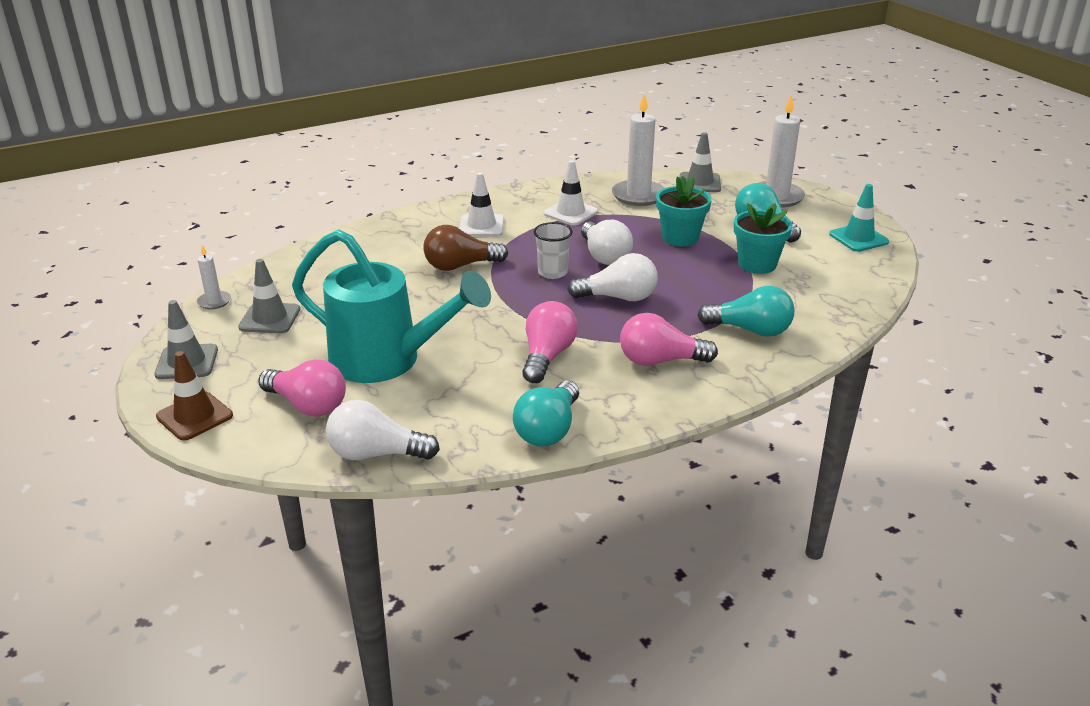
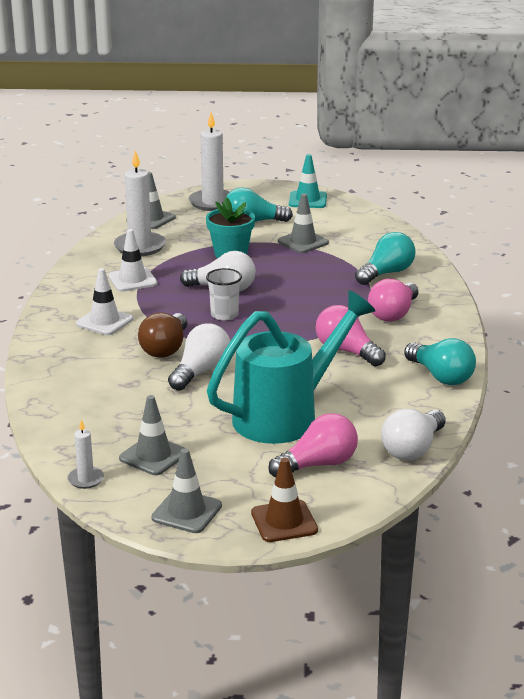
camera: 60 degrees left, 5 degrees down
white light bulb [567,253,658,301] -> white light bulb moved to [168,323,230,391]
turquoise flower pot [734,203,792,274] -> grey traffic cone [278,194,329,253]

